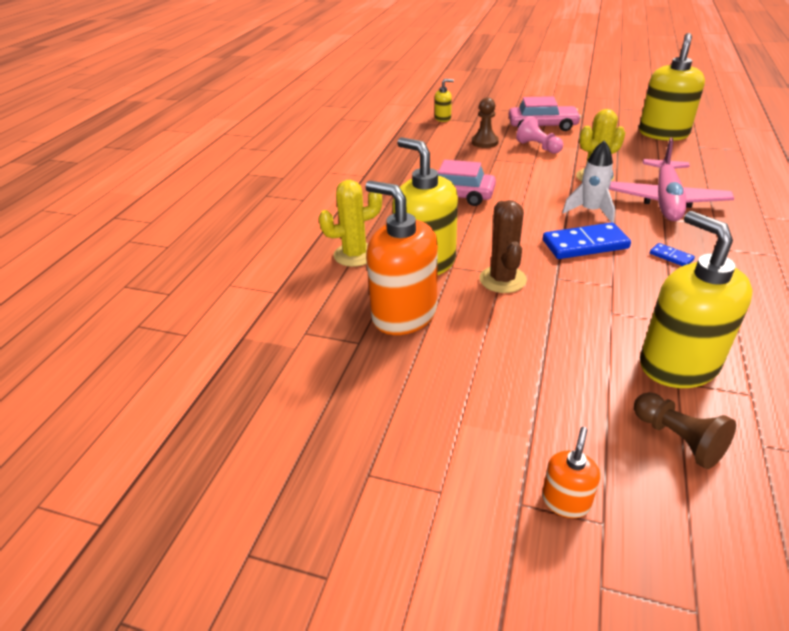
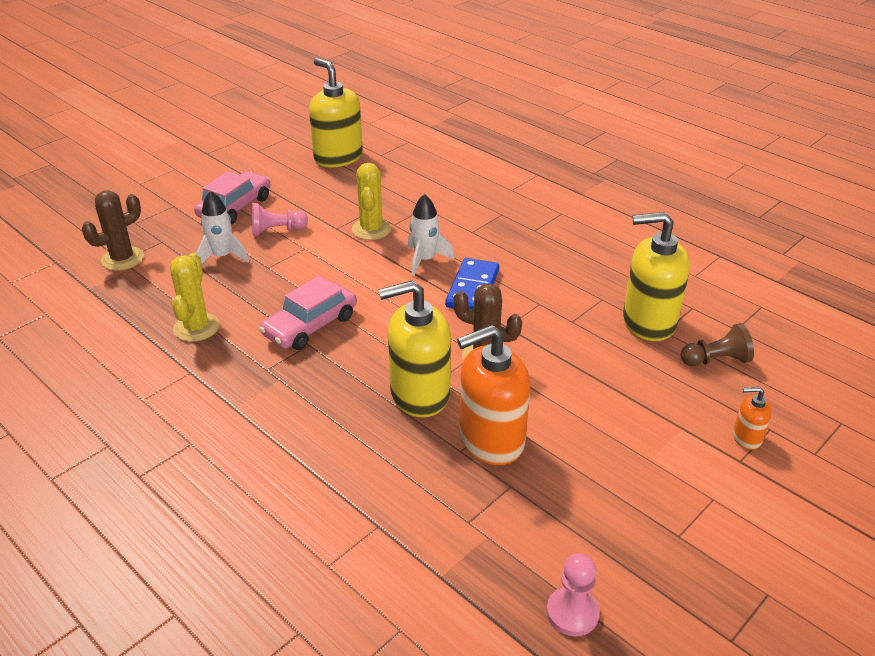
camera: 65 degrees left, 0 degrees up
yellow cactus [319,180,382,267] -> yellow cactus moved to [170,253,220,342]
yellow soap dispenser [435,79,454,122] -> brown cactus [82,190,144,271]
brown pawn [472,97,499,148] -> white rocket [196,191,249,264]
orange soap dispenser [542,427,600,518] -> orange soap dispenser turned 45 degrees counterclockwise [733,387,772,450]
pink plane [609,138,734,221] -> none
blue domino [650,243,695,266] -> none
none -> pink pawn [546,553,600,636]

